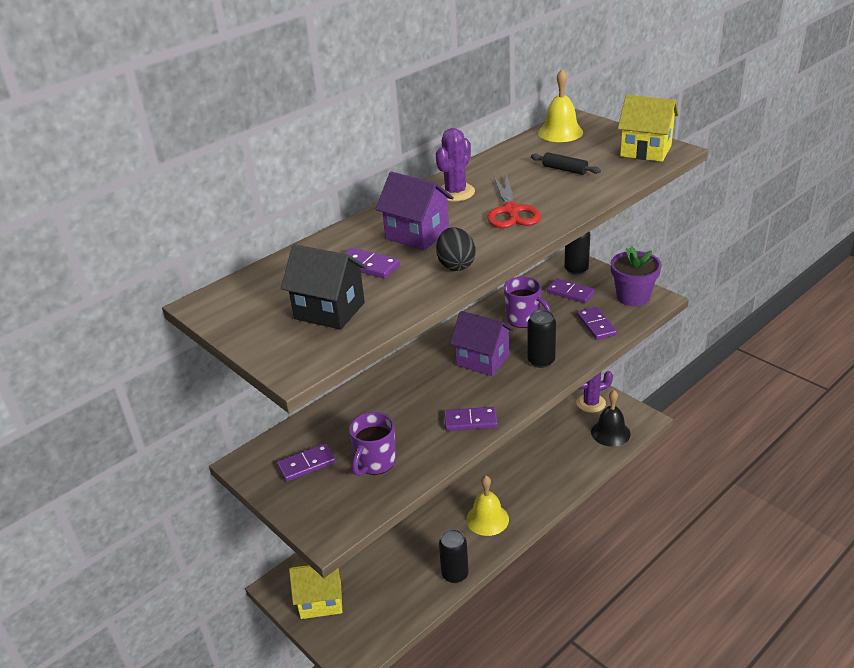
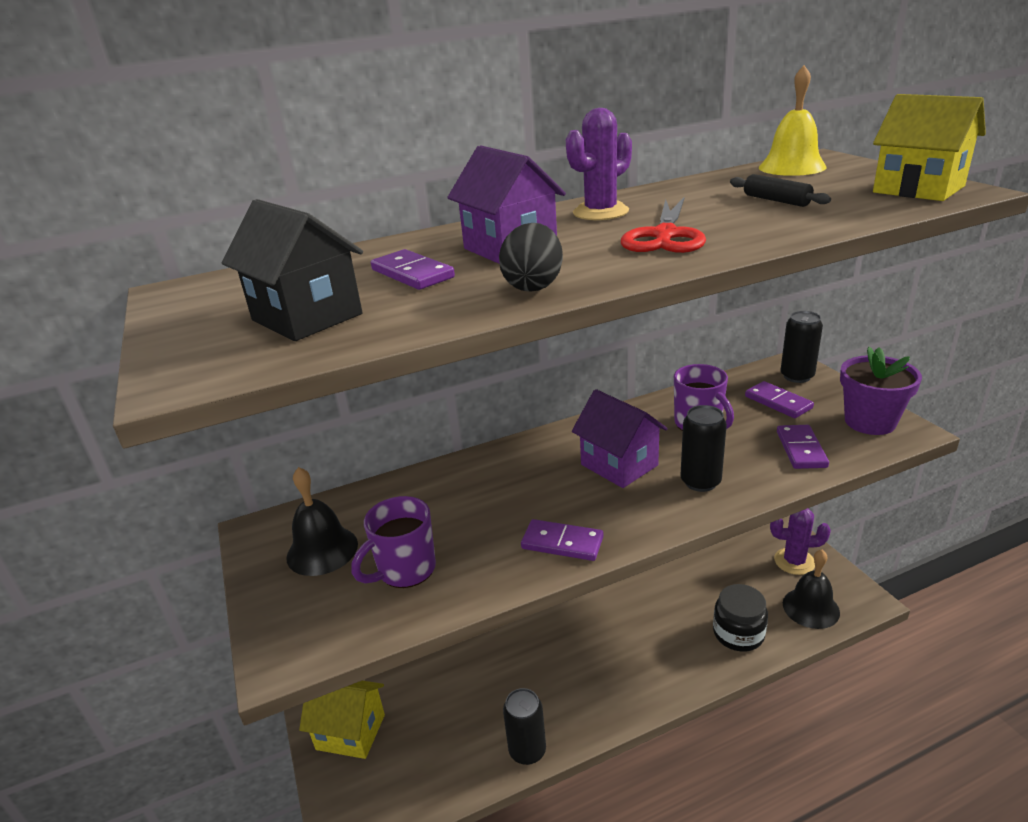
camera: 20 degrees right, 5 degrees down
purple domino [277,443,336,482] -> black bell [286,467,358,576]
yellow bell [466,476,509,536] -> none
none -> black jar [713,584,768,652]

